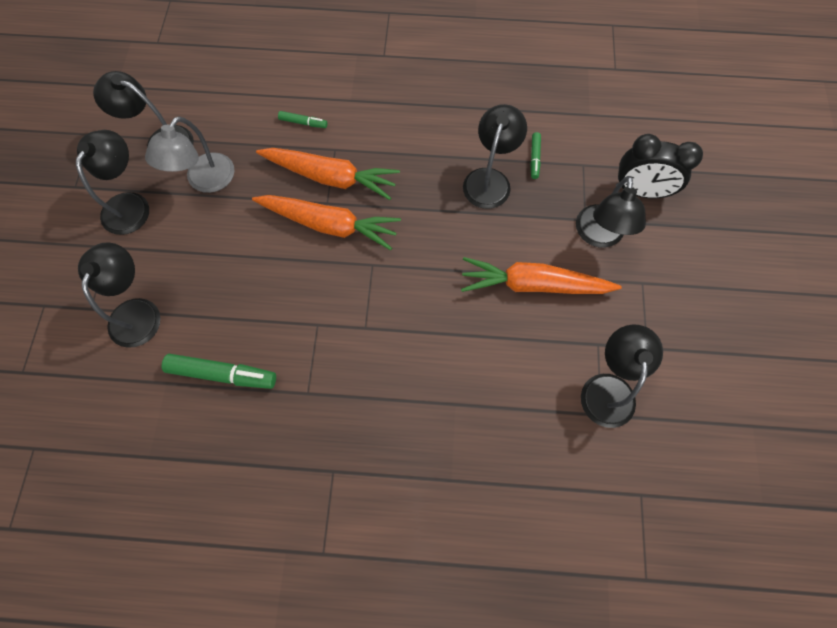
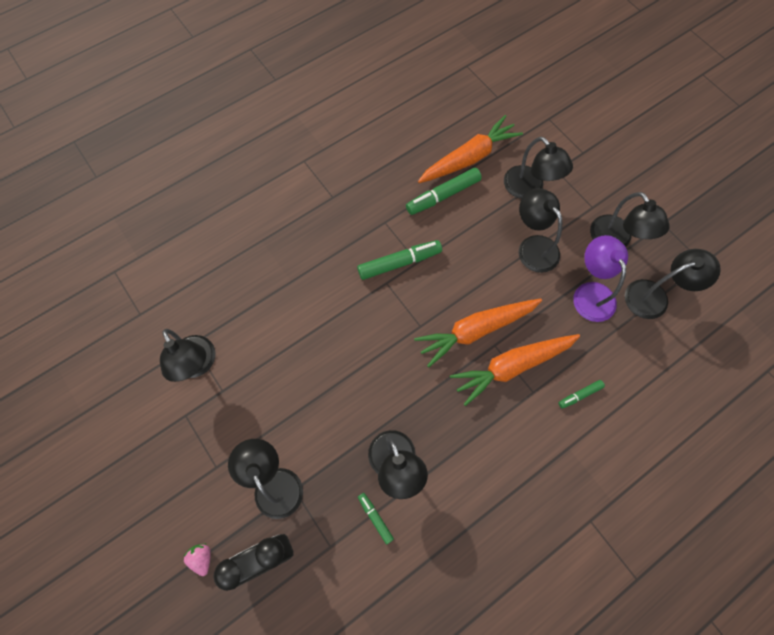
camera: 140 degrees right, 0 degrees up
grey lamp [145,116,235,193] -> purple lamp [573,235,628,322]
orange carrot [461,257,622,294] -> orange carrot moved to [418,115,523,183]
none -> pink strawberry [183,544,211,576]
none -> green marker [357,240,442,280]
none -> black lamp [519,188,562,273]

